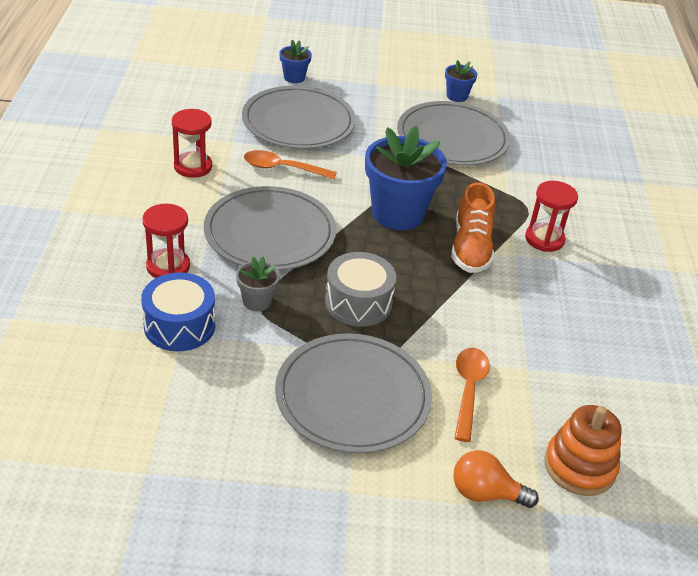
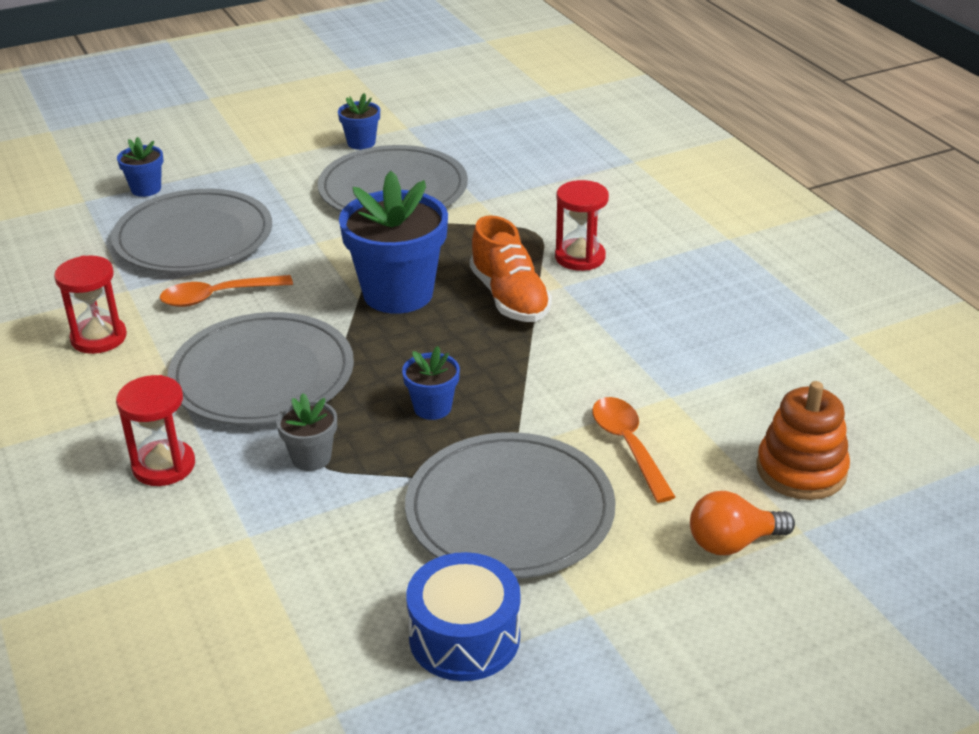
camera: 25 degrees left, 5 degrees down
blue drum [141,272,215,352] -> blue drum moved to [406,552,521,681]
grey drum [325,252,396,327] -> blue flower pot [402,346,460,420]

